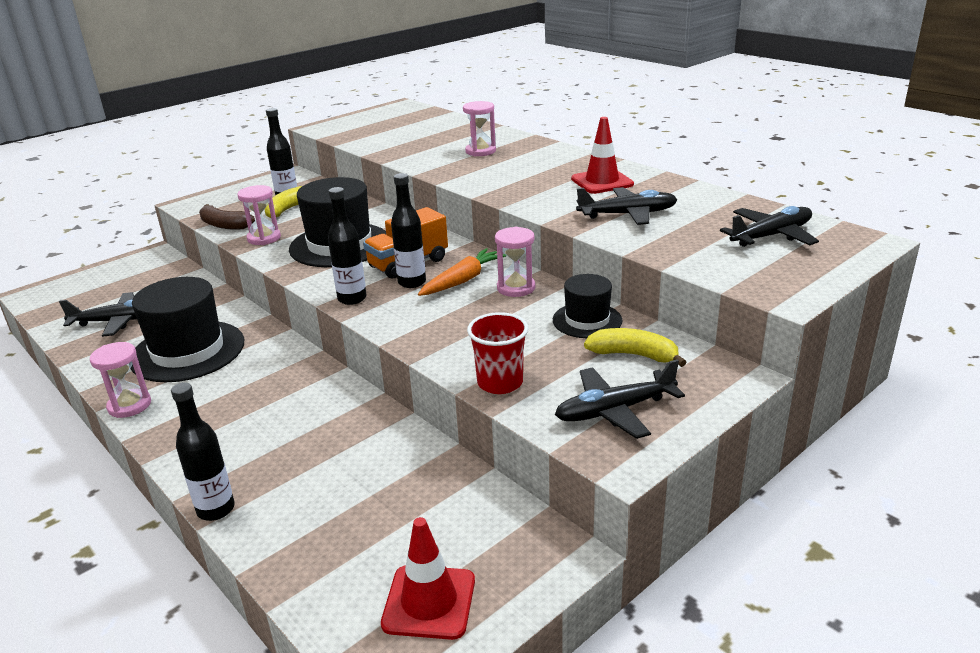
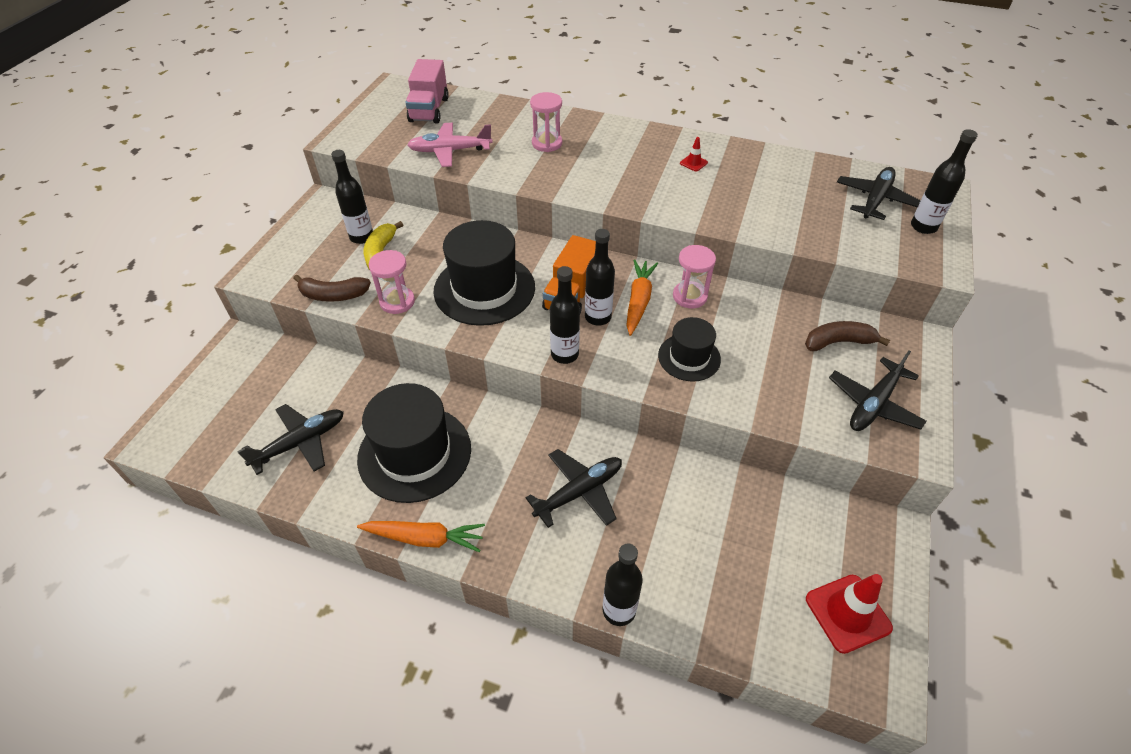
camera: 30 degrees left, 20 degrees up
pink hourglass [90,342,151,418] -> orange carrot [357,521,485,552]
red cup [467,312,528,394] -> none
black hat [553,274,623,338] -> black hat moved to [658,317,721,382]
red traffic cone [571,117,634,194] -> red traffic cone [680,137,708,172], size x0.48
black plane [576,187,677,225] -> black plane moved to [526,449,622,528]
yellow banana [584,328,686,367] -> brown banana [805,321,890,351]
none -> pink truck [405,59,449,124]
none -> pink plane [407,123,493,167]
none -> black bottle [911,129,978,234]

